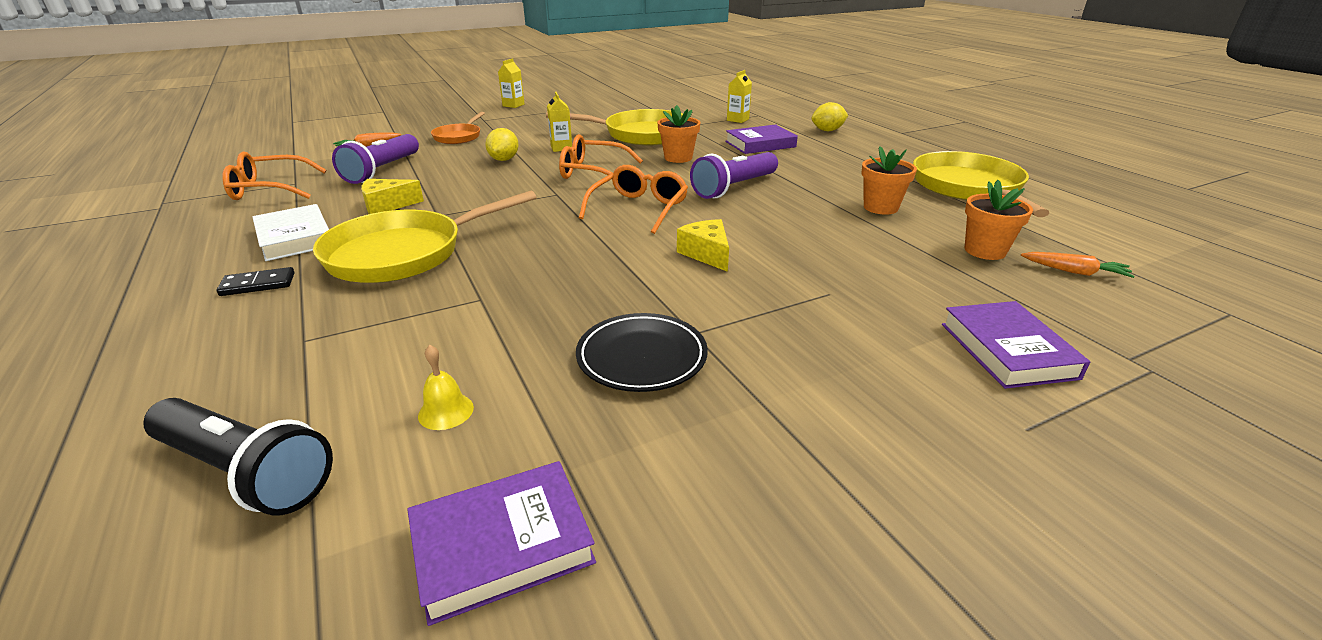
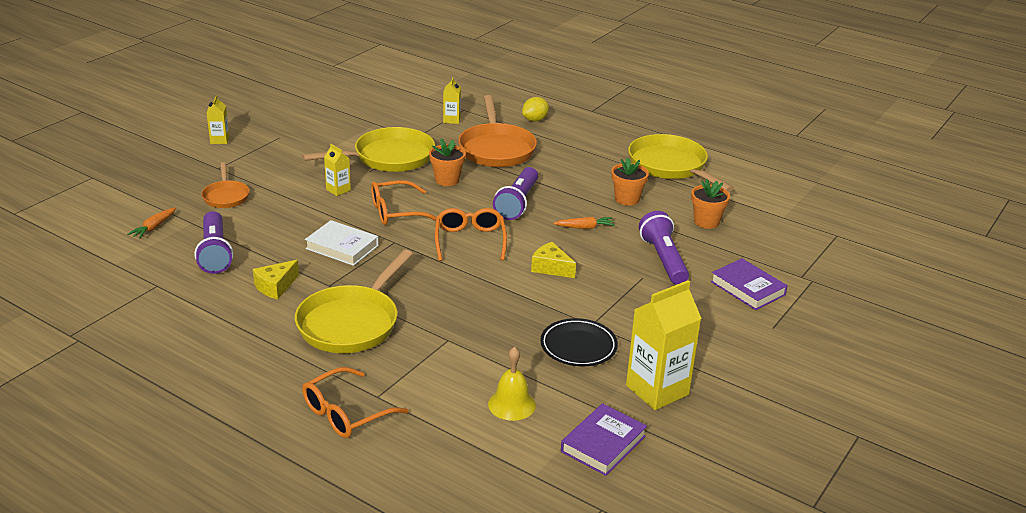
camera: 30 degrees left, 0 degrees up
black flashlight [143,398,333,515] -> none
black domino [217,267,295,296] -> none
orange glasses [222,151,326,200] -> orange glasses moved to [302,367,408,438]
white book [252,204,329,261] -> white book moved to [305,220,379,266]
yellow bell [418,345,474,430] -> yellow bell [488,347,536,421], size x1.57
yellow lemon [485,128,519,161] -> none
purple book [725,124,798,154] -> orange pan [458,95,537,167]
orange carrot [1021,252,1135,278] -> orange carrot moved to [553,217,615,229]
none -> yellow carton [626,280,702,410]
none -> purple flashlight [639,211,689,285]

